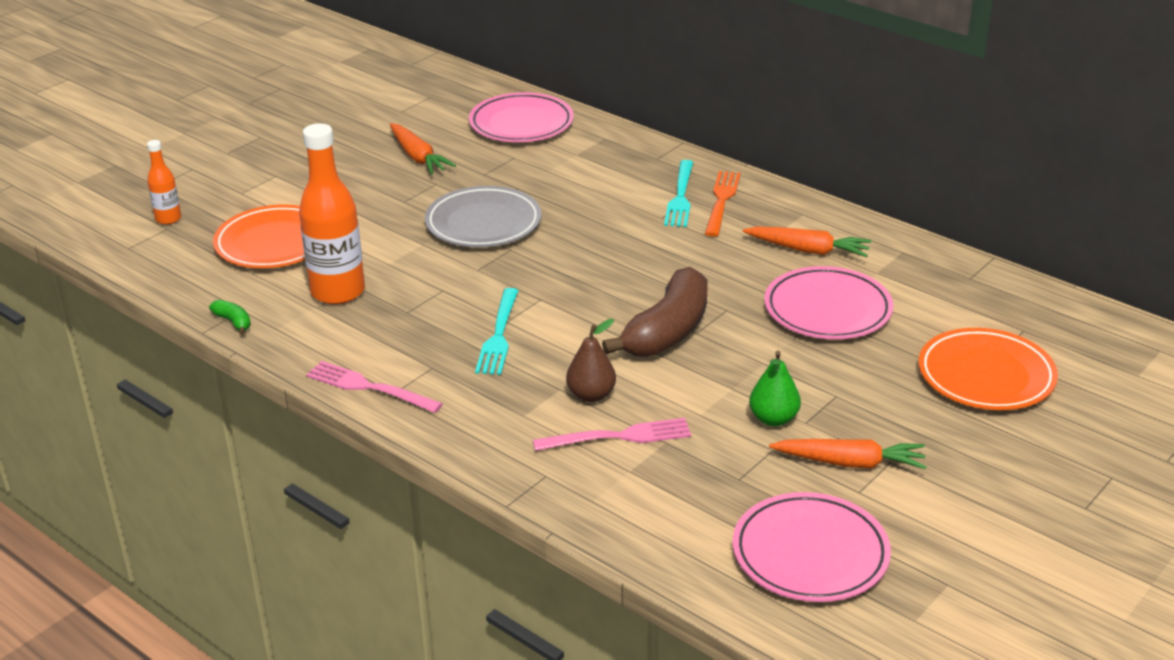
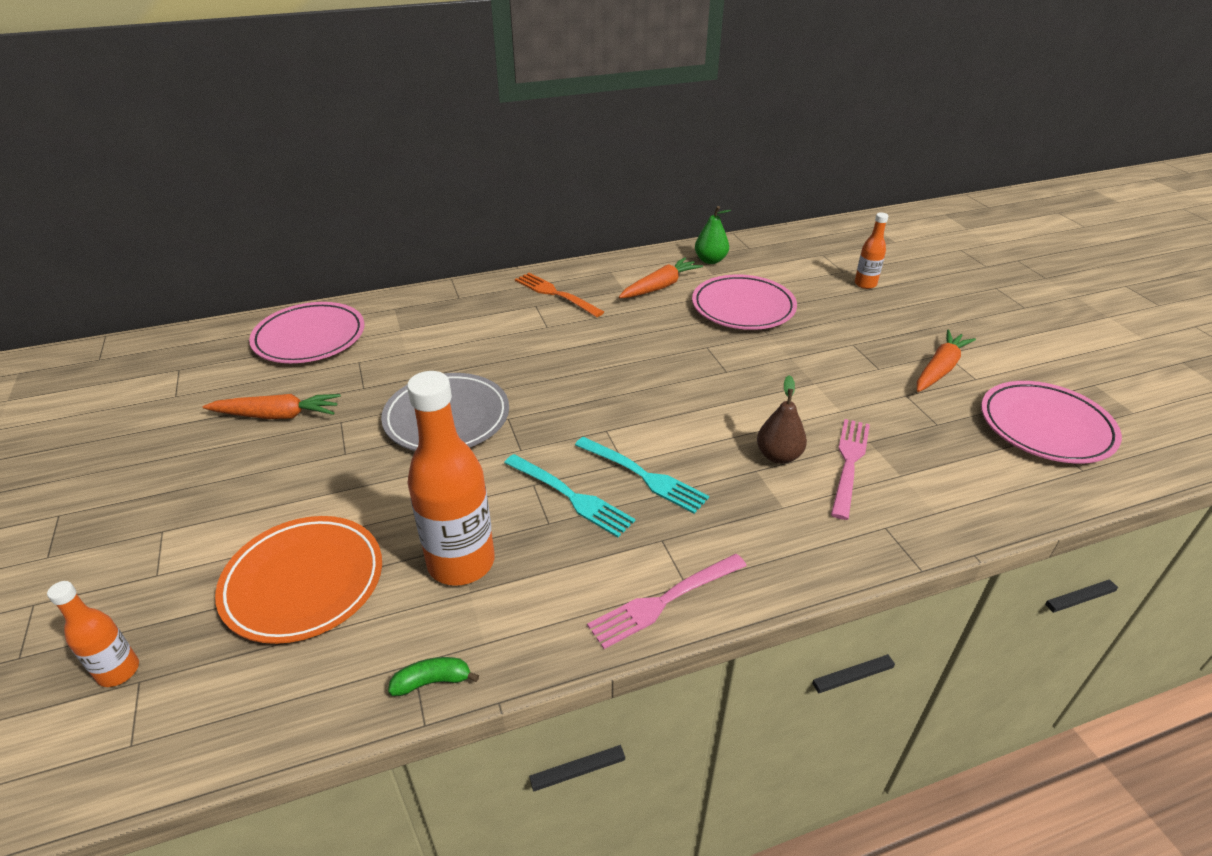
camera: 60 degrees left, 5 degrees up
brown banana [602,267,708,357] -> none
turquoise fork [664,160,693,227] -> turquoise fork moved to [504,454,635,537]
green pear [749,351,801,426] -> green pear moved to [695,206,731,264]
orange plate [918,328,1058,410] -> orange bottle [855,212,889,289]

